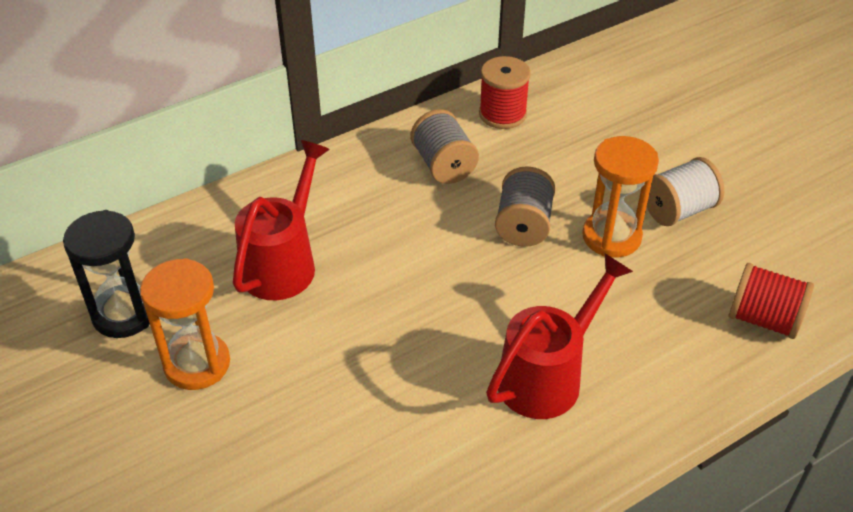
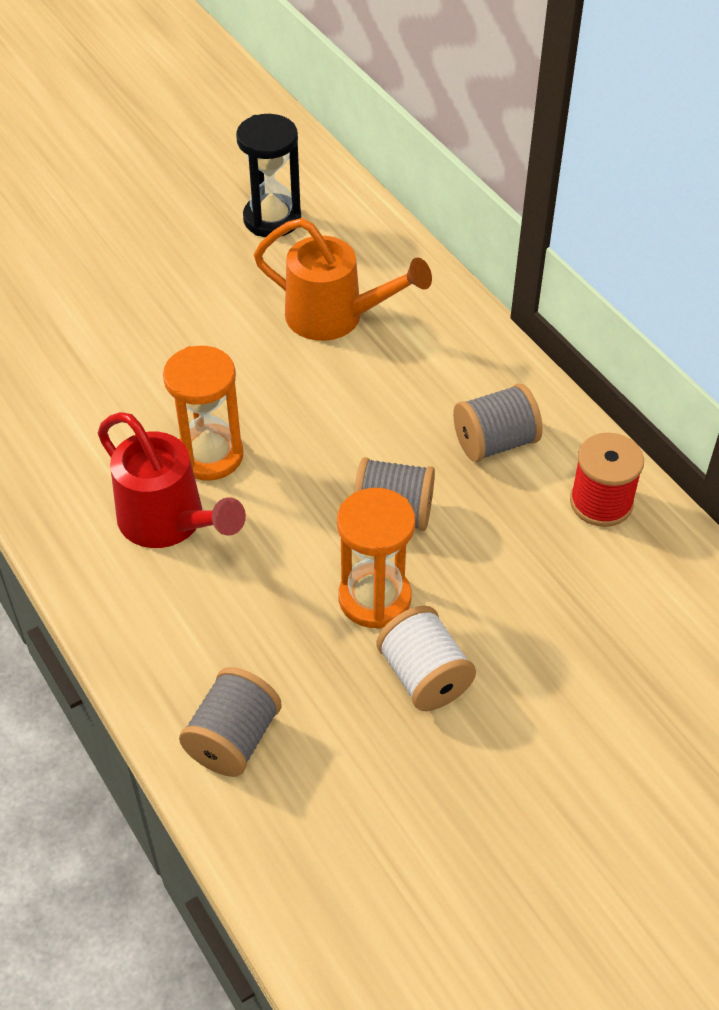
camera: 90 degrees right, 5 degrees up
orange hourglass [140,258,230,390] -> orange hourglass moved to [163,346,243,481]
red watering can [233,140,330,300] -> orange watering can [254,218,432,341]
red spool [729,263,814,339] -> grey spool [179,667,282,777]

